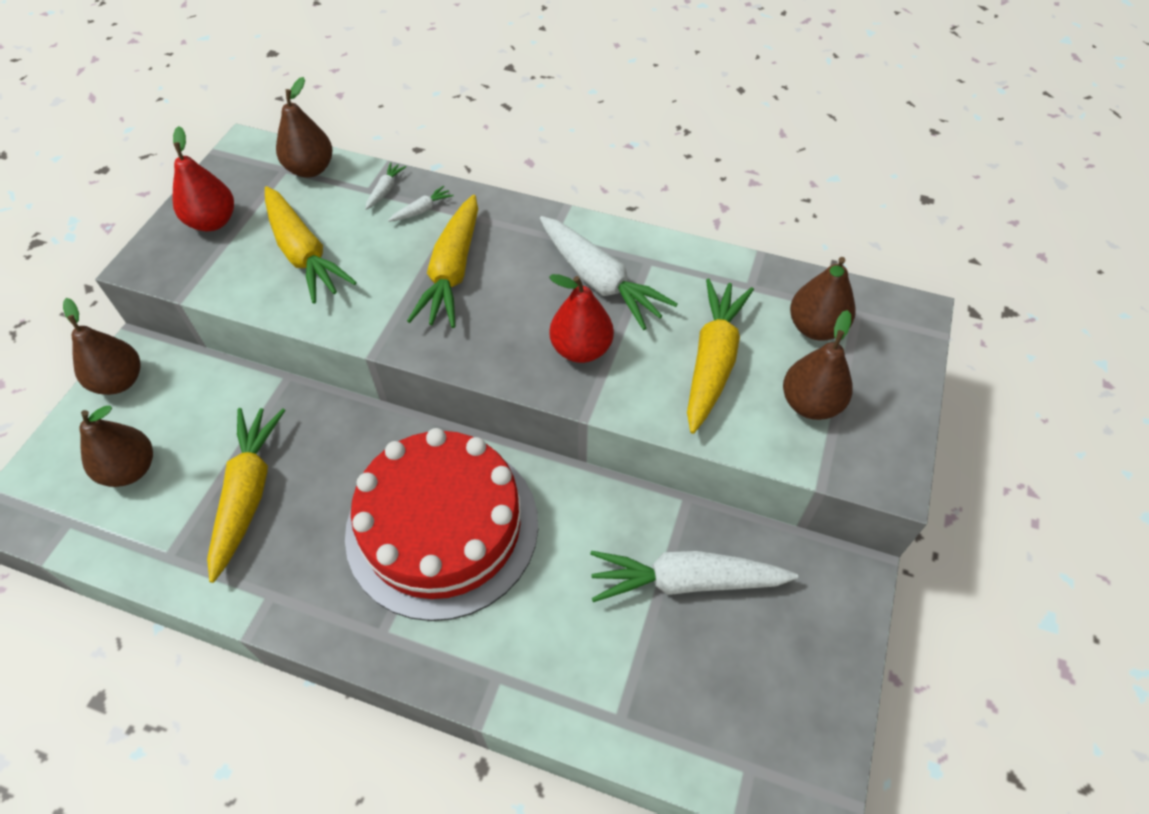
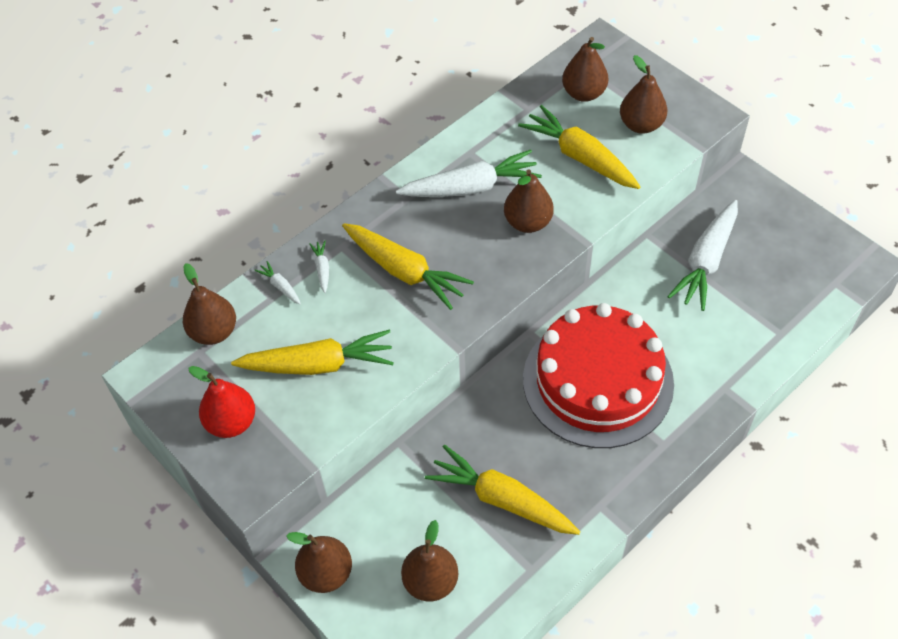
camera: 60 degrees left, 0 degrees up
red pear [549,274,614,363] -> brown pear [504,169,554,233]

